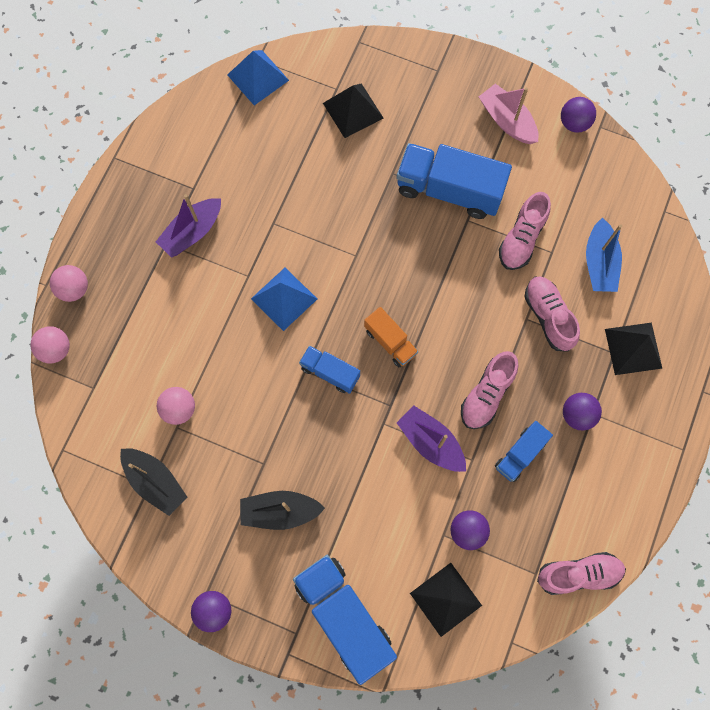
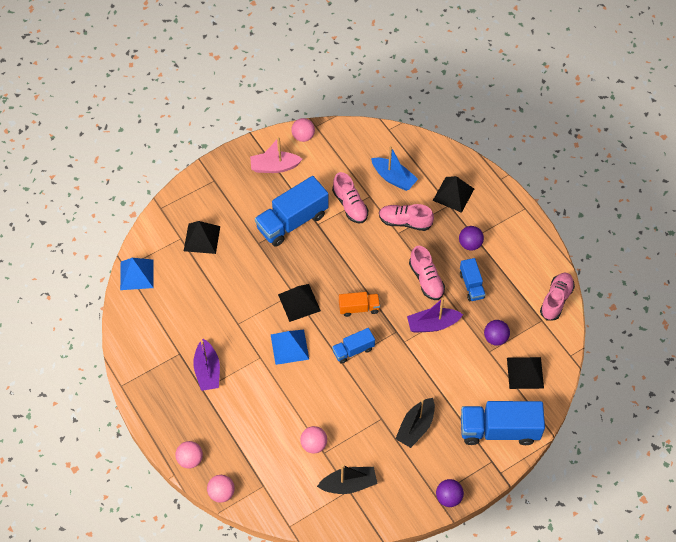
camera: 55 degrees left, 15 degrees down
purple ball [561,97,596,133] -> pink ball [291,118,315,142]
none -> black pyramid [278,284,321,322]

